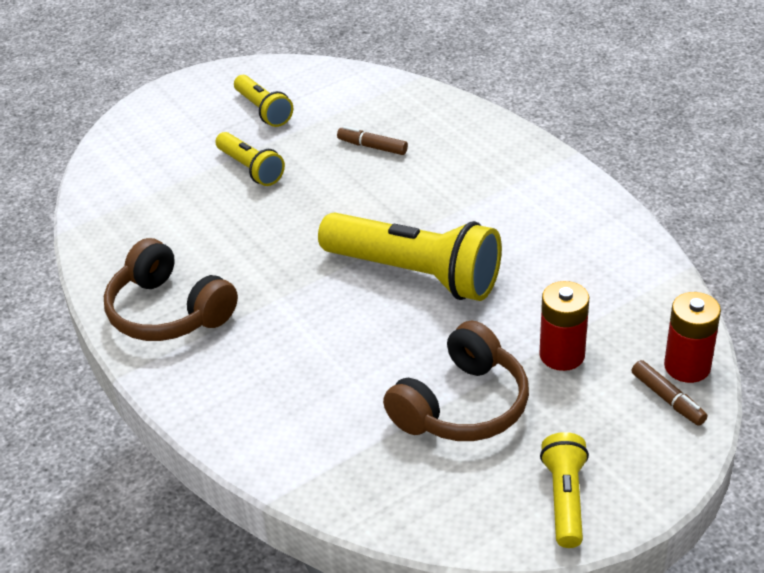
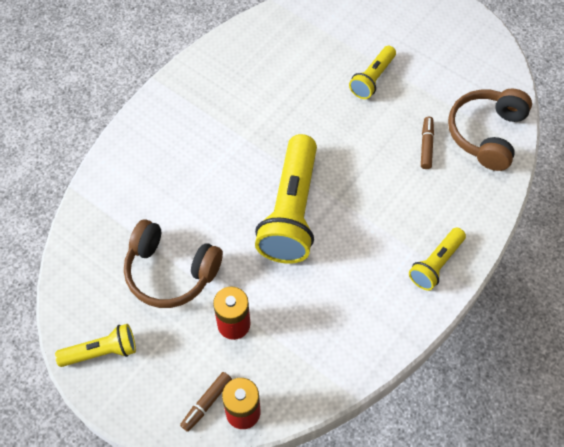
camera: 70 degrees right, 20 degrees up
brown headphones [104,238,238,341] -> brown headphones moved to [448,88,532,171]
yellow flashlight [234,75,293,127] -> yellow flashlight moved to [409,227,466,291]

